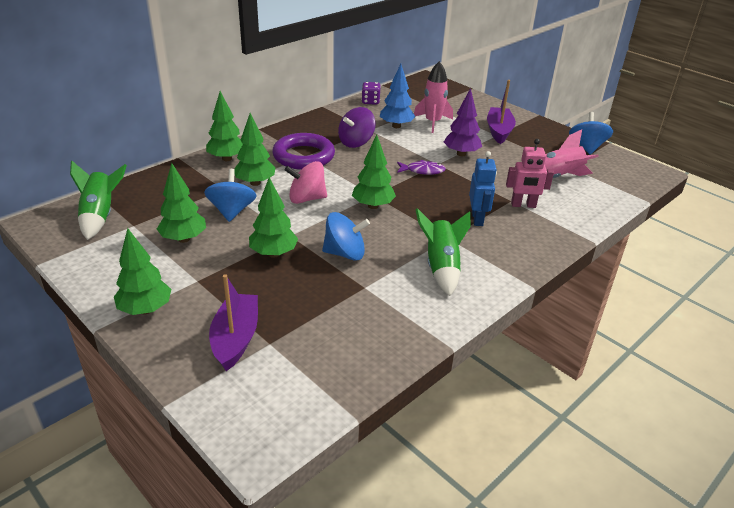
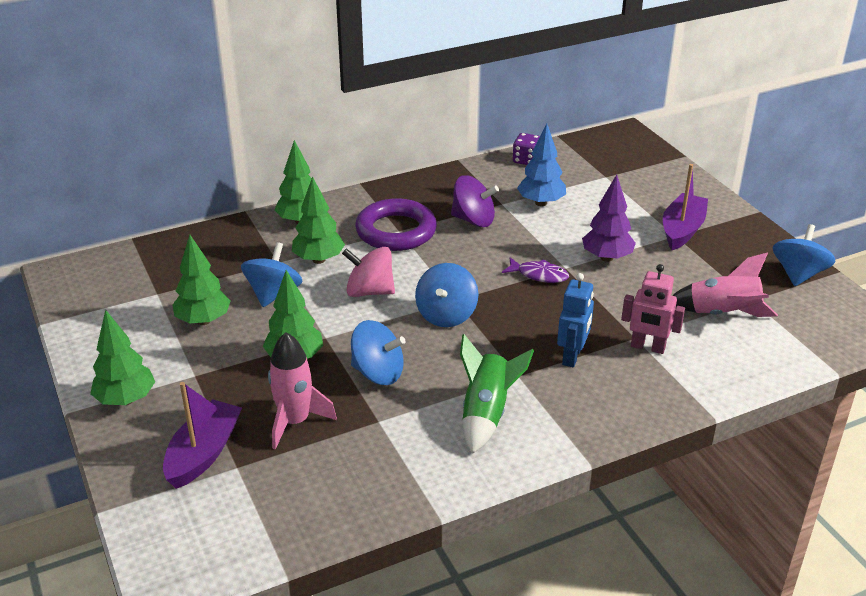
camera: 20 degrees right, 0 degrees up
green rocket [70,161,127,240] -> none
purple spinning top [338,107,376,148] -> purple spinning top turned 135 degrees counterclockwise [451,175,499,227]
green tree [352,134,396,209] -> blue spinning top [415,263,479,327]
pink rocket [414,61,453,133] -> pink rocket moved to [268,332,337,450]

